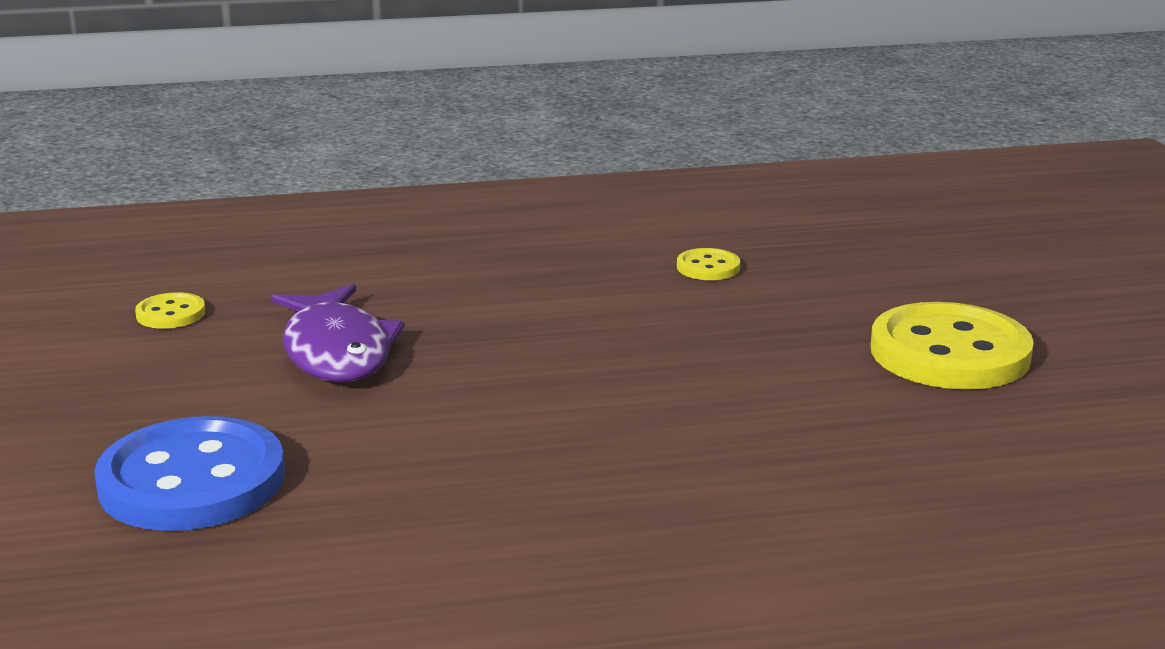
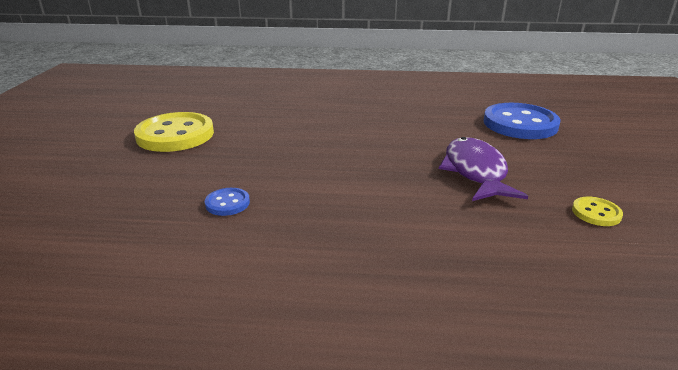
camera: 165 degrees left, 5 degrees up
yellow button [677,248,740,280] -> blue button [205,188,250,216]

